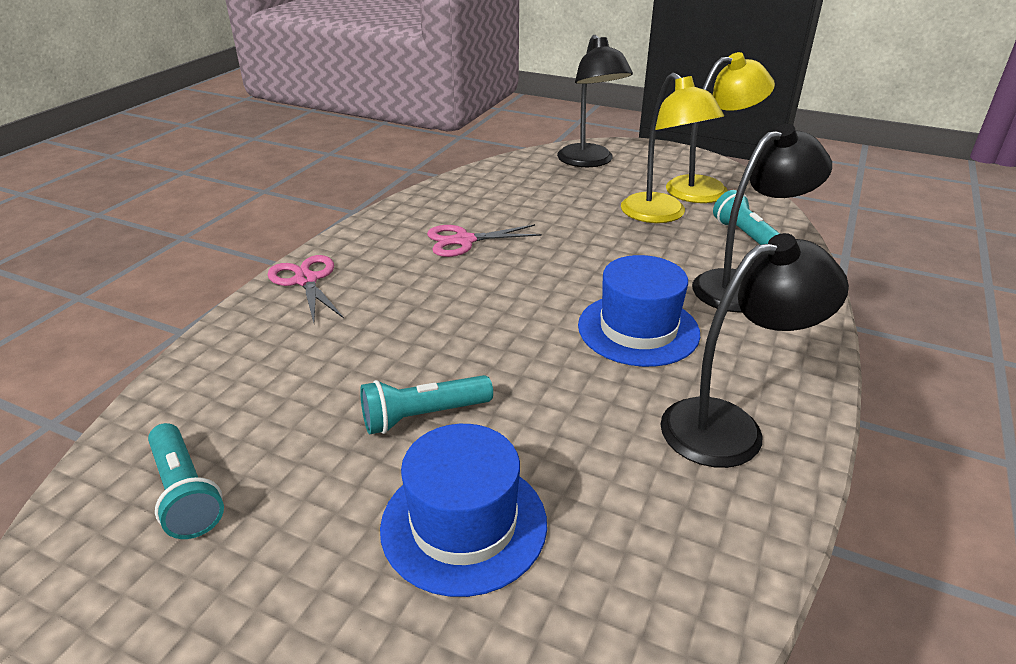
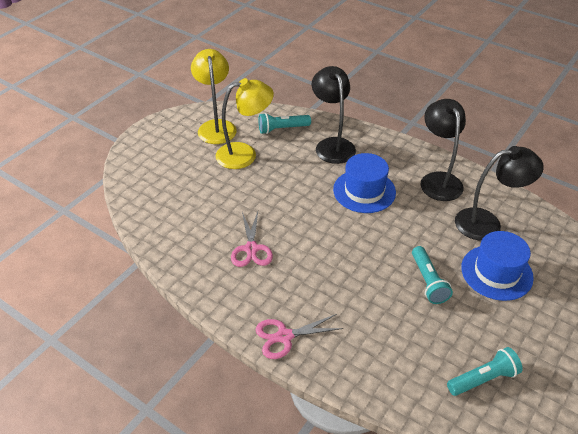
camera: 80 degrees left, 10 degrees up
black lamp [557,35,633,167] -> black lamp moved to [455,146,544,240]

